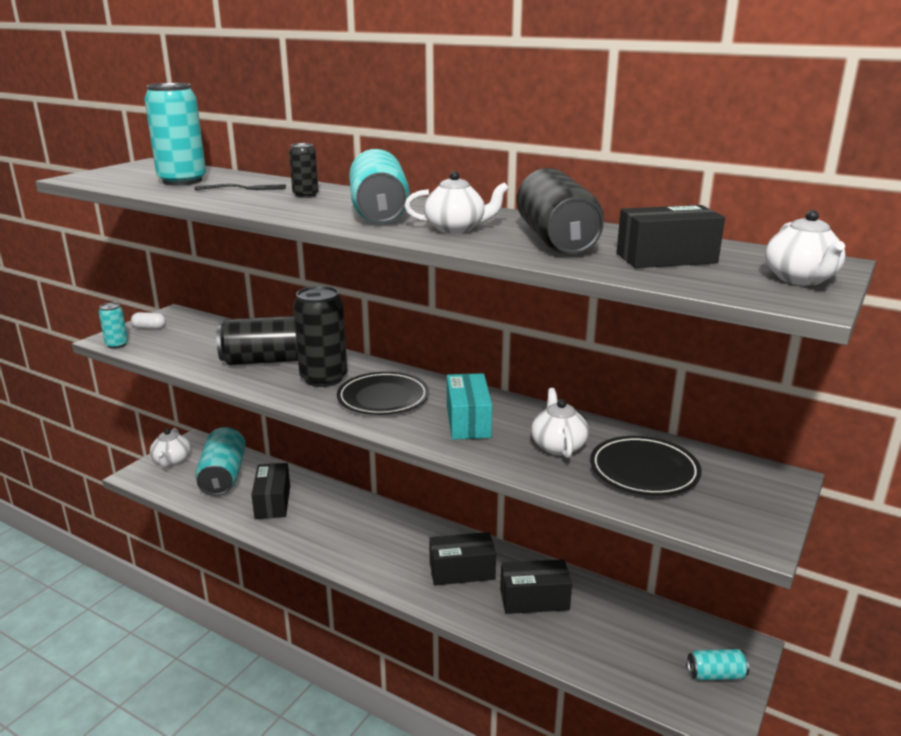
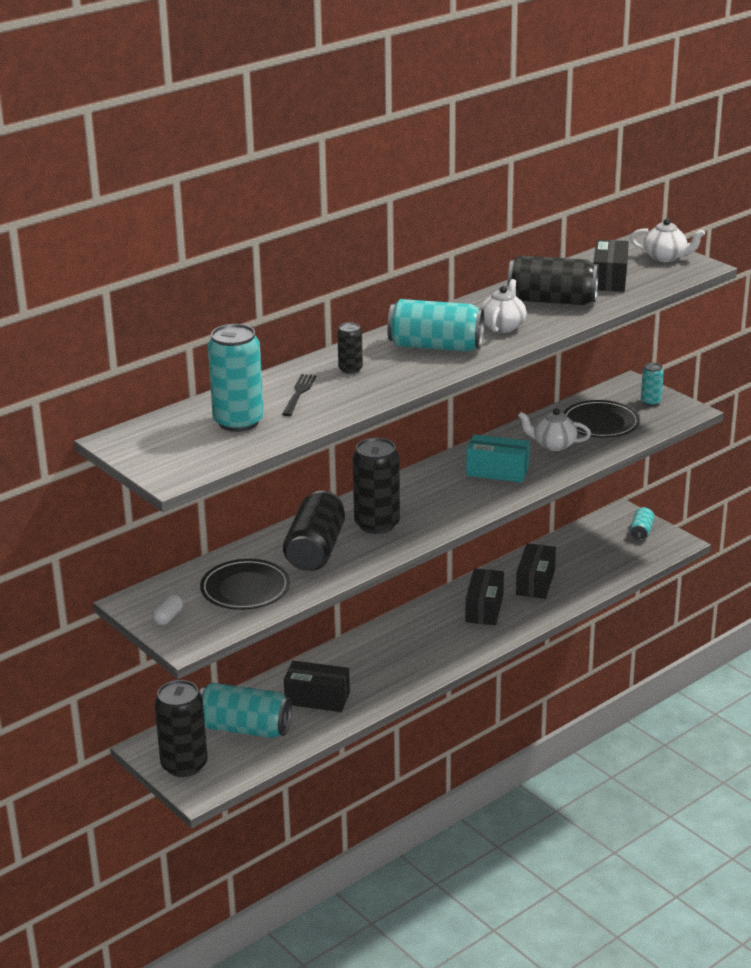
camera: 70 degrees left, 5 degrees up
turquoise can [99,303,128,349] -> turquoise can moved to [641,363,664,406]
white teapot [150,428,191,467] -> black can [154,680,208,777]
black plate [337,372,429,415] -> black plate moved to [200,559,290,610]

